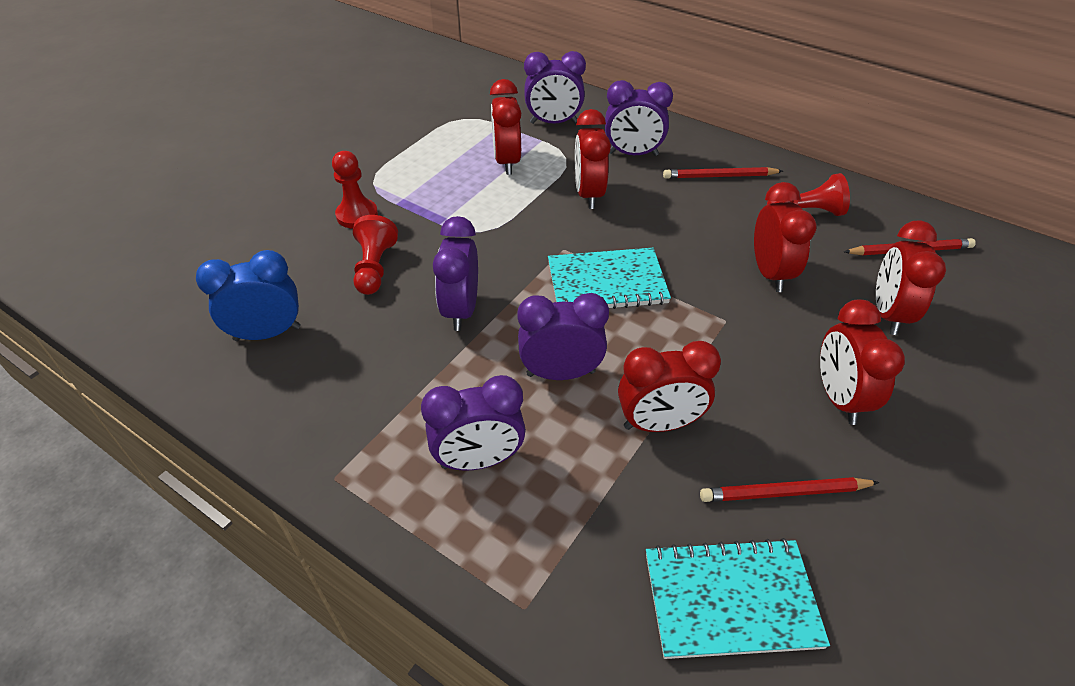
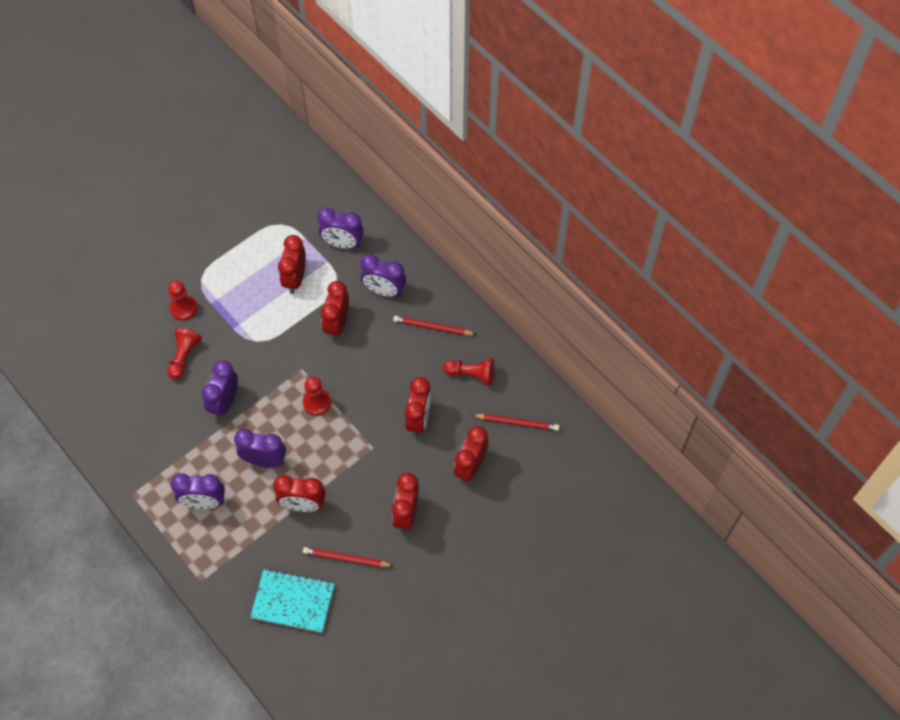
camera: 15 degrees right, 15 degrees up
blue clock [196,250,300,341] -> none
turquoise notebook [548,248,671,309] -> red pawn [303,377,331,416]

